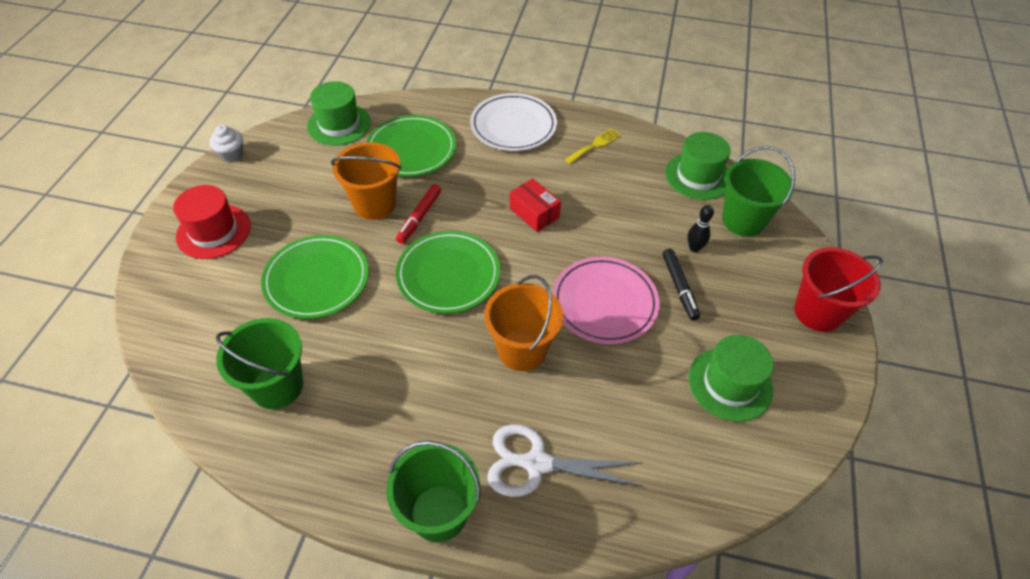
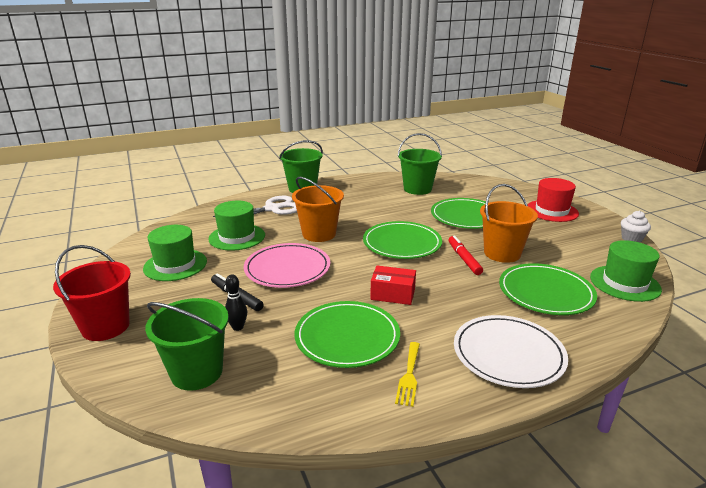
camera: 145 degrees right, 25 degrees down
green hat [665,132,731,200] -> green hat moved to [208,201,265,251]
none -> green plate [295,301,400,368]

